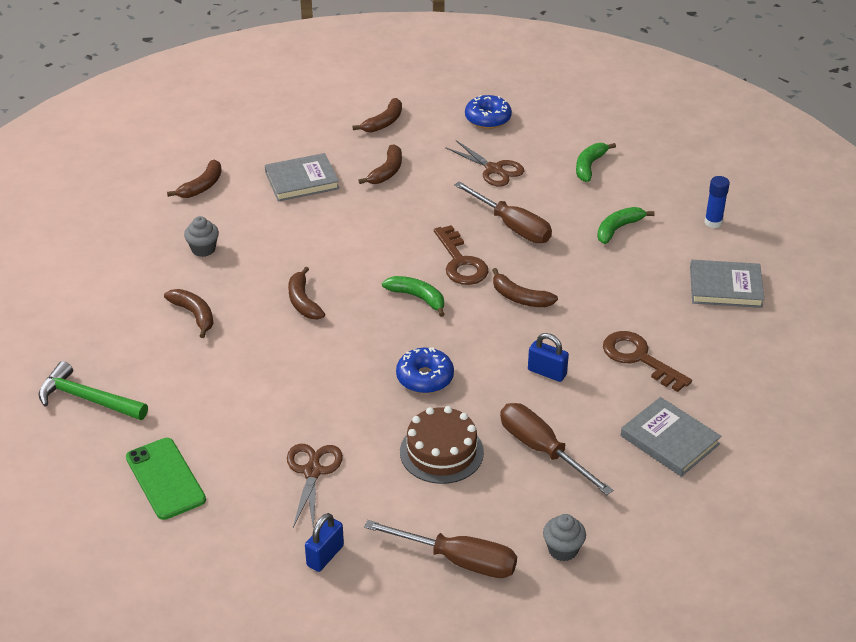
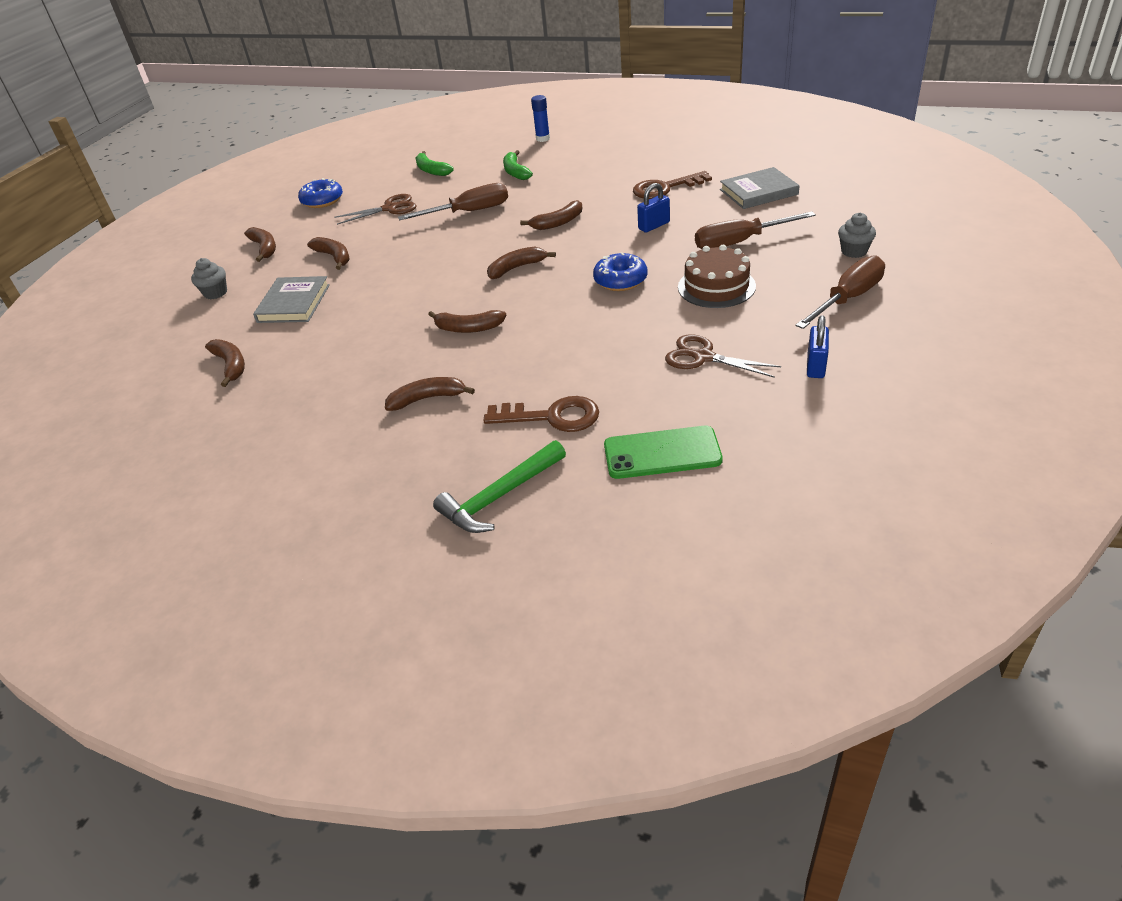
camera: 60 degrees left, 0 degrees up
grey cupcake [184,216,219,257] -> grey cupcake moved to [191,258,227,299]
blue padlock [305,513,344,572] -> blue padlock turned 45 degrees clockwise [807,315,829,378]
green banana [382,276,445,317] -> brown banana [487,247,556,279]
brown key [434,225,489,285] -> brown key moved to [483,396,599,432]
grey book [690,260,764,308] -> none

